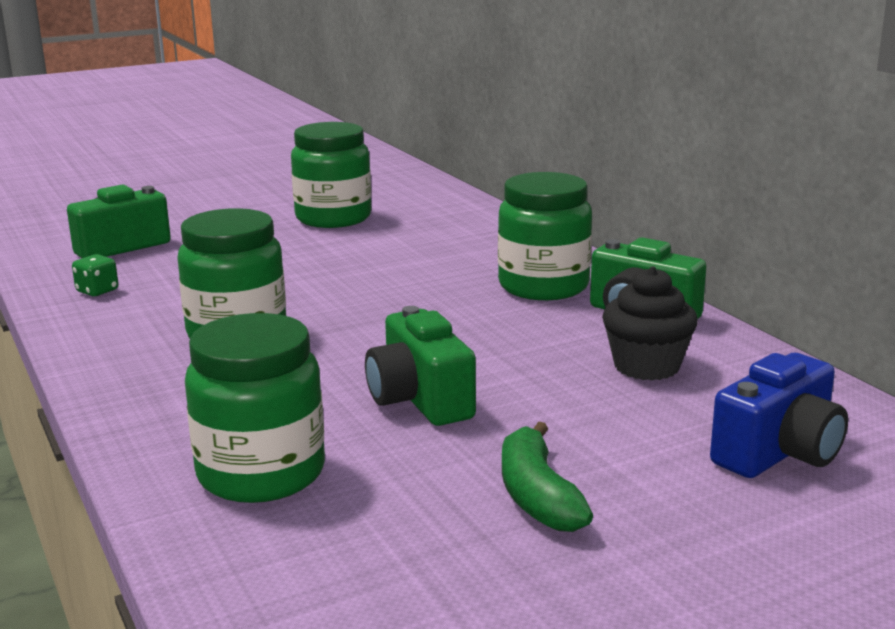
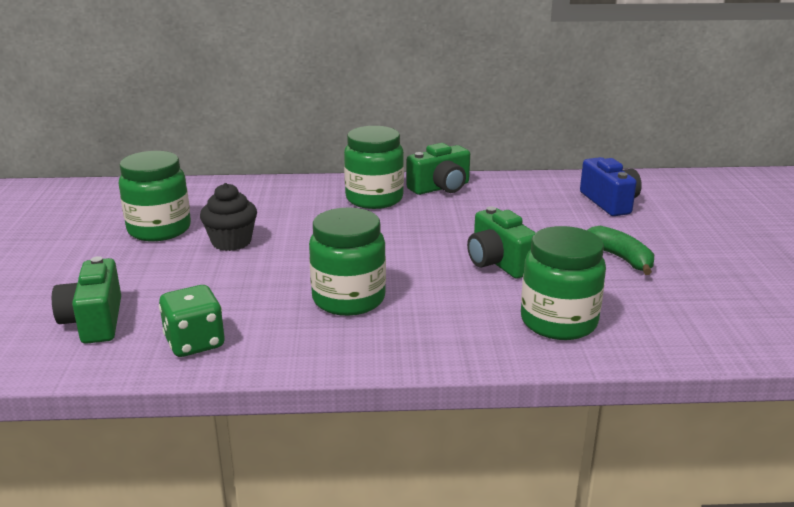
camera: 65 degrees left, 5 degrees up
green dice [72,254,118,296] -> green dice [159,285,224,357], size x1.77
green camera [365,306,476,426] -> green camera turned 60 degrees clockwise [467,206,536,279]
green banana [502,421,593,532] -> green banana turned 135 degrees counterclockwise [587,226,654,275]
black cupcake [602,266,698,380] -> black cupcake moved to [200,183,257,251]

